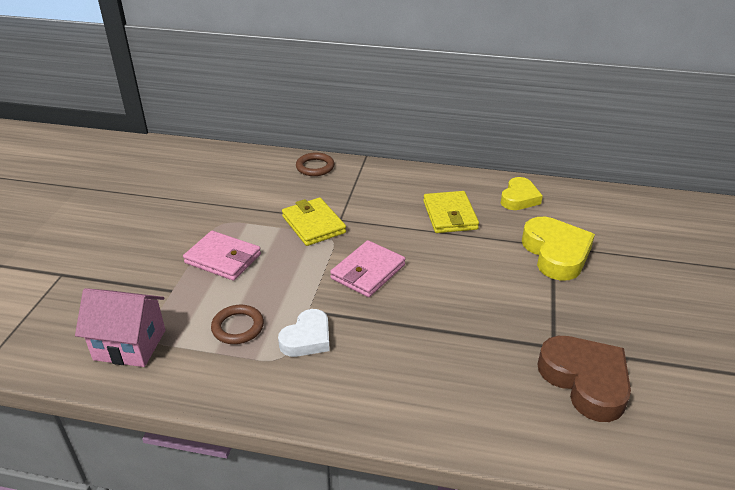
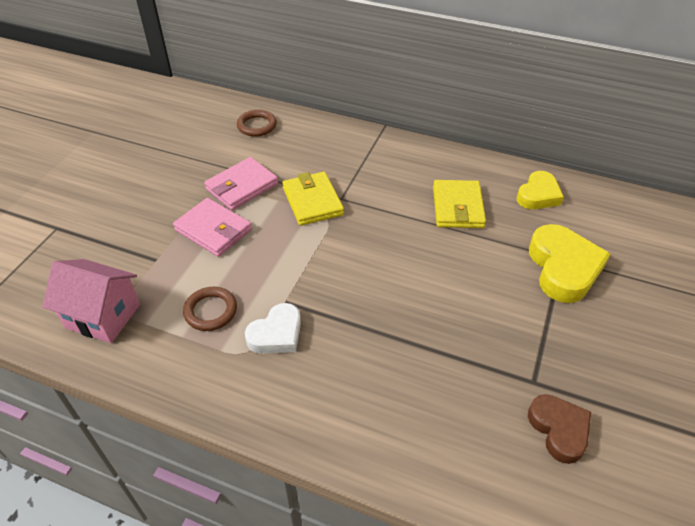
camera: 10 degrees right, 10 degrees up
brown ring [296,152,334,176] -> brown ring moved to [237,110,277,137]
pink wallet [330,240,405,297] -> pink wallet moved to [204,157,278,210]
brown heart [538,336,631,422] -> brown heart [528,394,591,464], size x0.64

